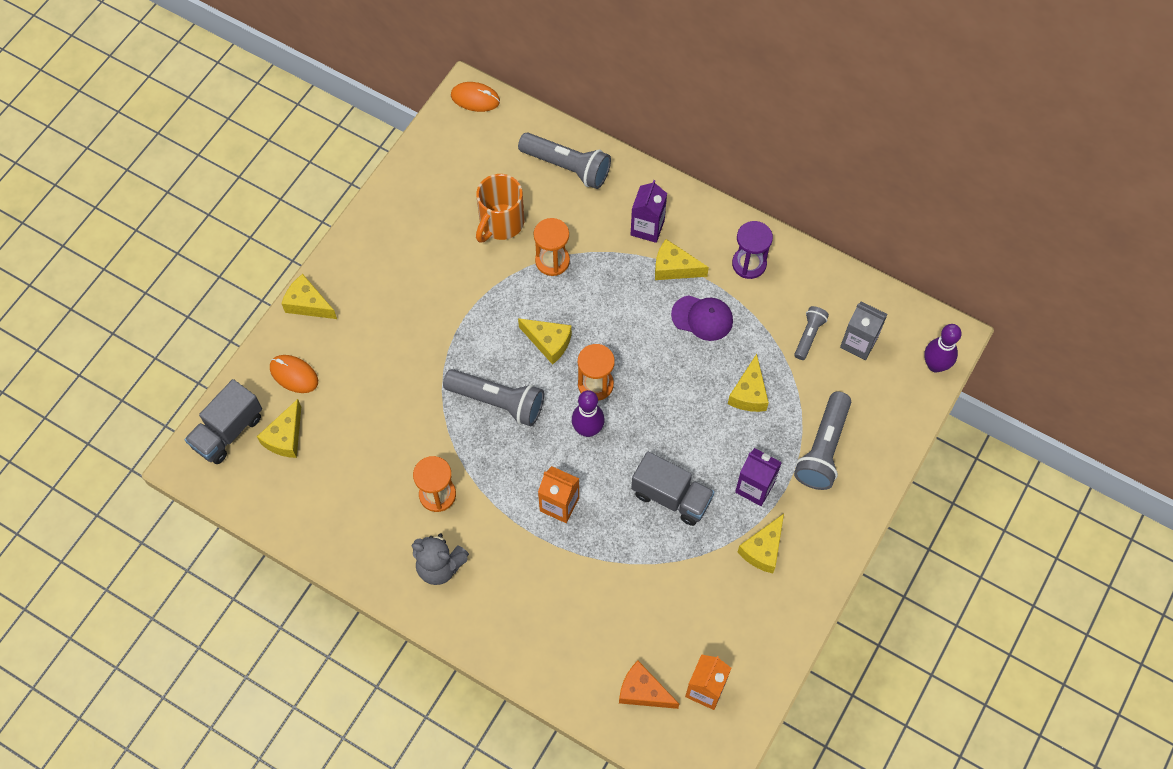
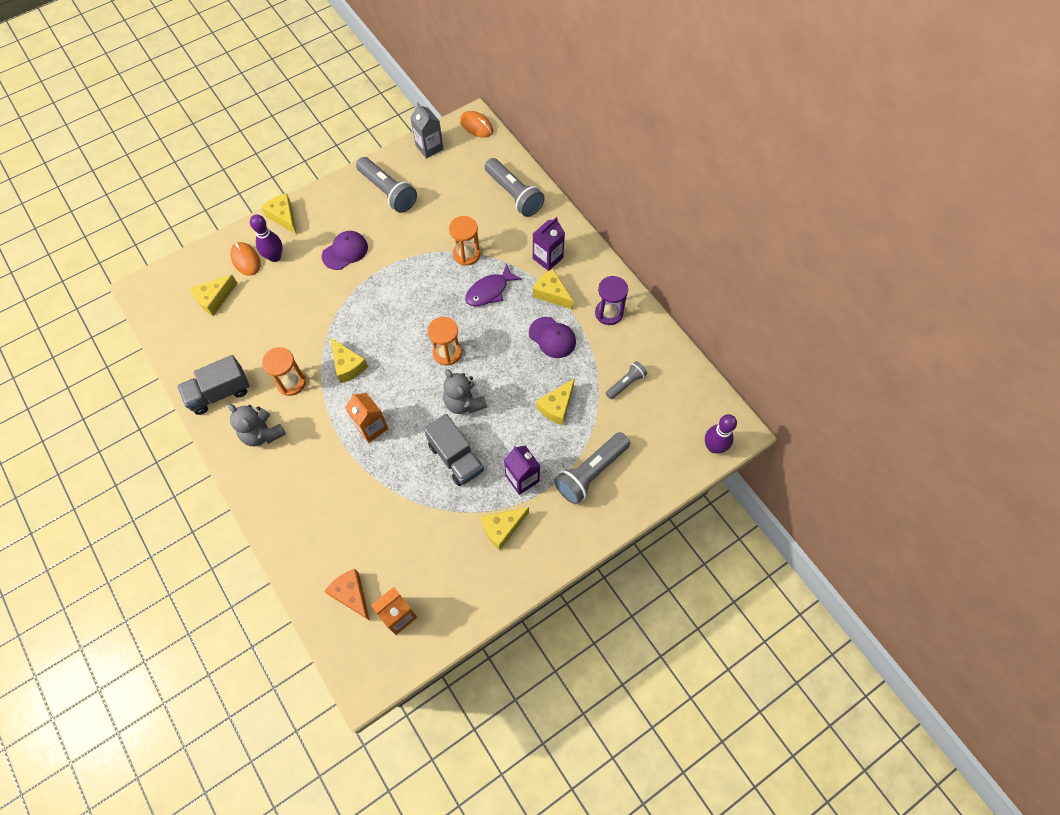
camera: 25 degrees right, 0 degrees up
grey truck [184,379,262,464] -> grey truck moved to [177,355,250,415]
grey flashlight [443,369,544,426] -> grey flashlight moved to [356,157,417,213]
orange mug [476,174,524,243] -> none
yellow cheese [518,318,572,365] -> yellow cheese moved to [330,338,368,383]
purple bowling pin [572,390,605,437] -> purple bowling pin moved to [250,214,283,262]
grey carton [840,301,888,360] -> grey carton moved to [410,102,443,159]
none -> purple cap [322,231,368,270]
none -> grey teddy bear [443,369,487,414]
none -> purple fish [465,263,522,306]

